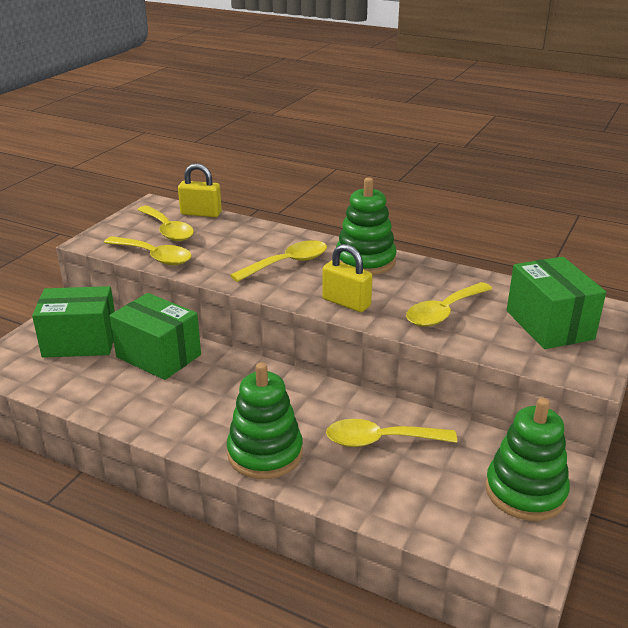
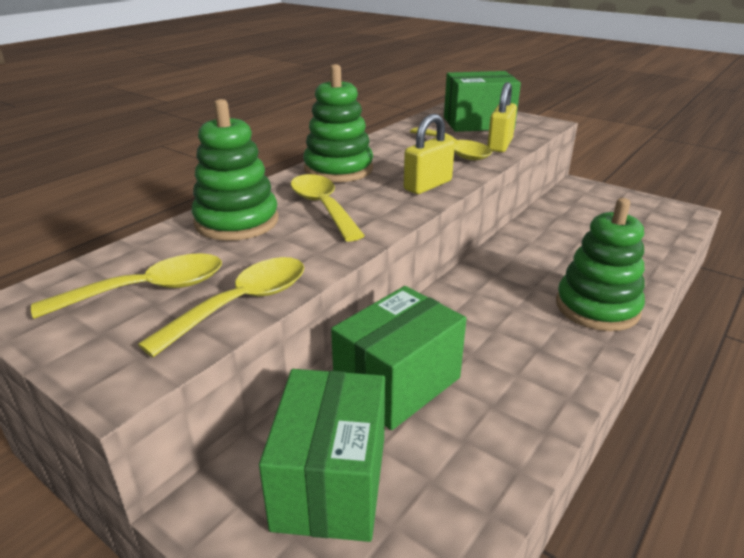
camera: 80 degrees left, 0 degrees up
yellow padlock [178,163,222,217] -> yellow padlock moved to [487,82,517,152]
yellow spoon [326,419,457,447] -> none
green stacking toy [485,398,570,521] -> green stacking toy moved to [192,99,279,241]

